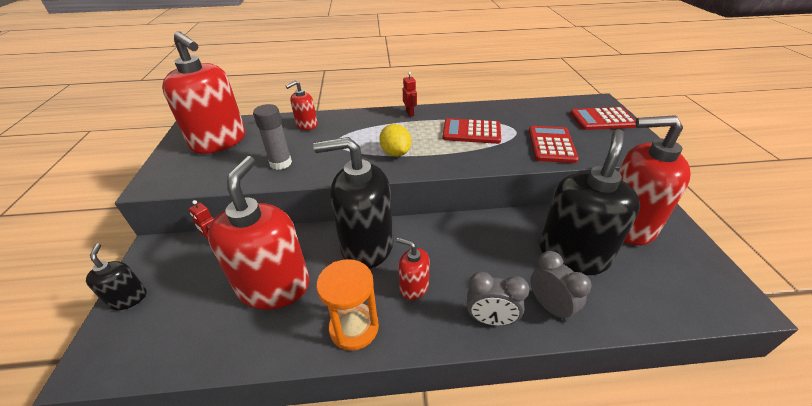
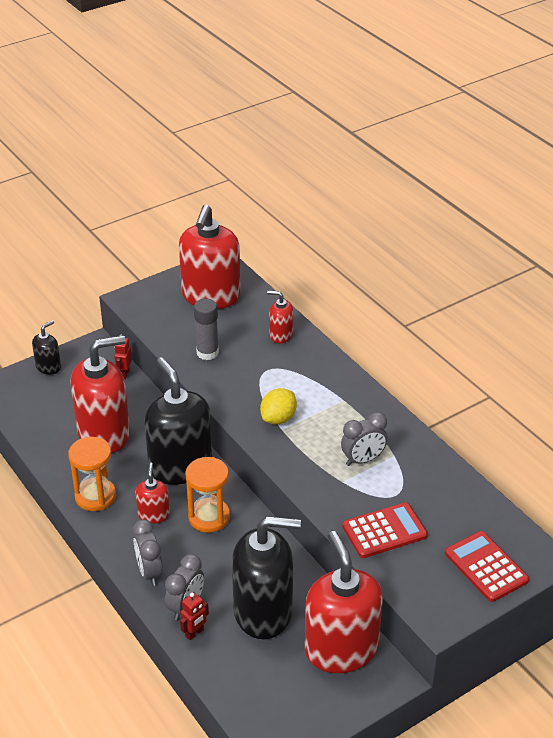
camera: 60 degrees right, 0 degrees up
red robot [403,72,417,117] -> red robot moved to [180,593,209,640]
red calculator [442,118,501,144] -> grey clock [341,412,388,466]
none -> orange hourglass [185,457,230,533]

